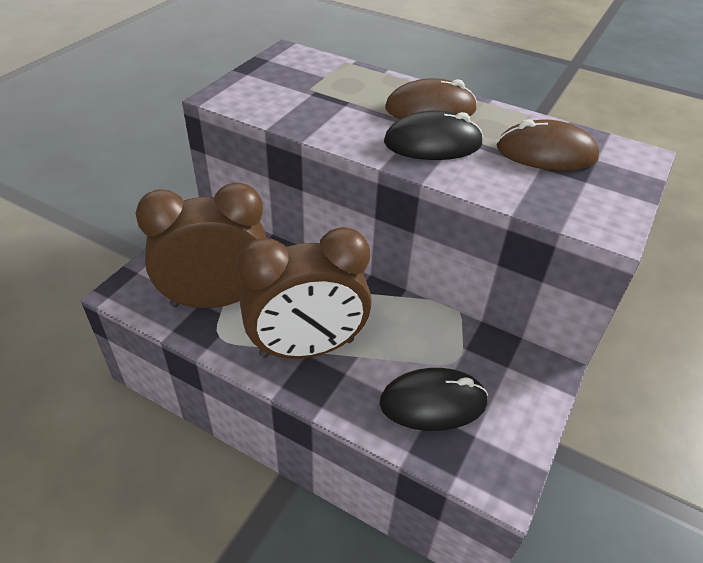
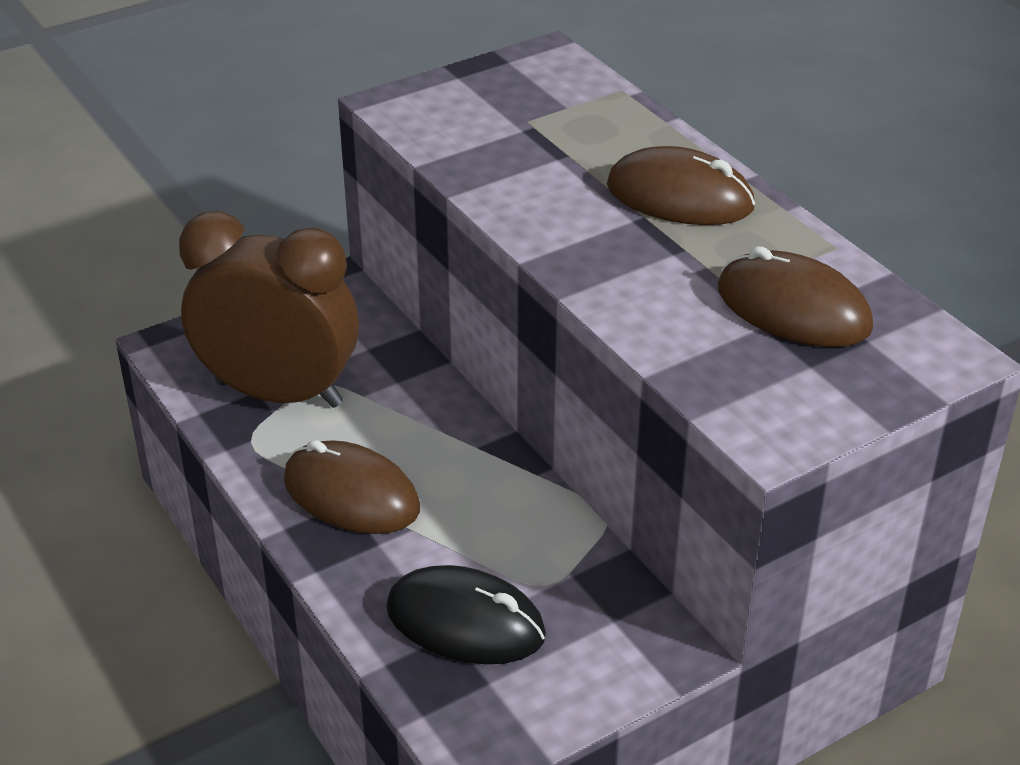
camera: 30 degrees right, 5 degrees down
brown clock [237,227,372,359] -> brown mouse [284,440,420,534]
black mouse [384,110,483,160] -> none

